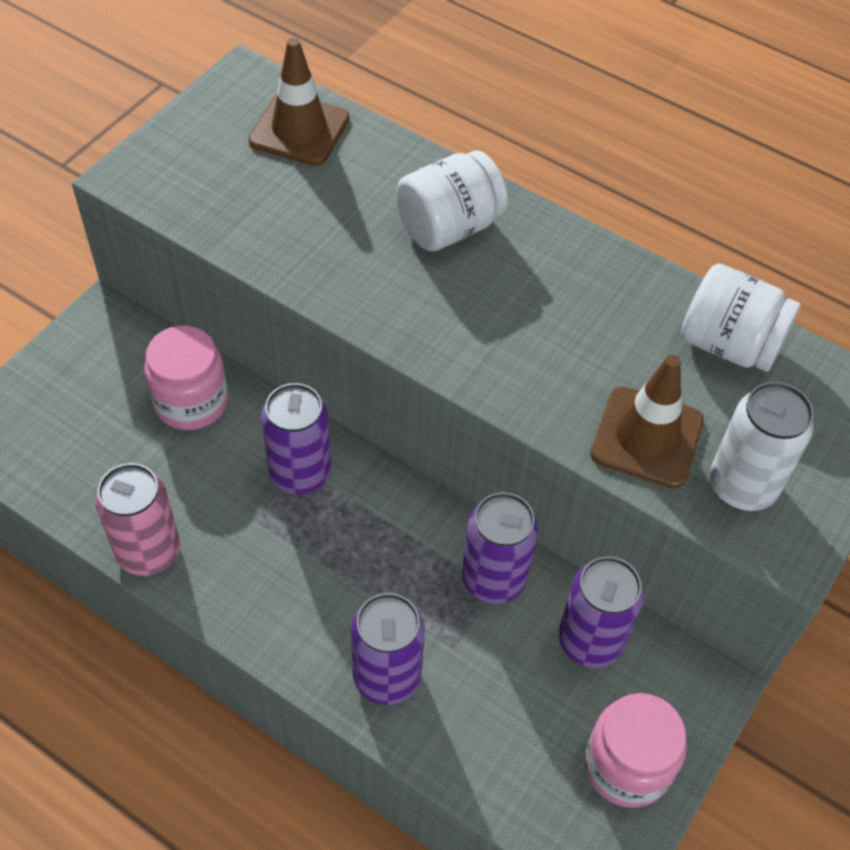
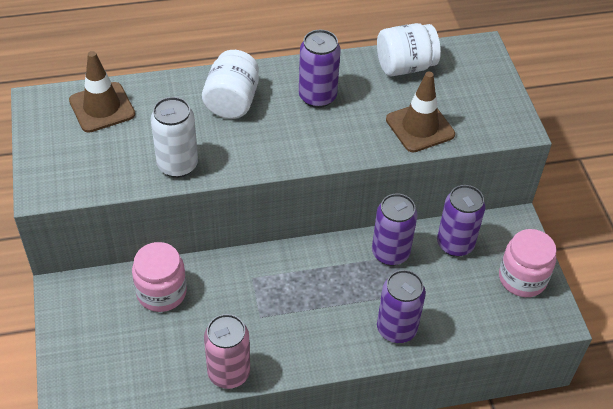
camera: 45 degrees left, 5 degrees down
purple can [261,383,331,494] -> purple can moved to [299,30,341,108]
white can [710,382,814,511] -> white can moved to [151,97,198,178]

